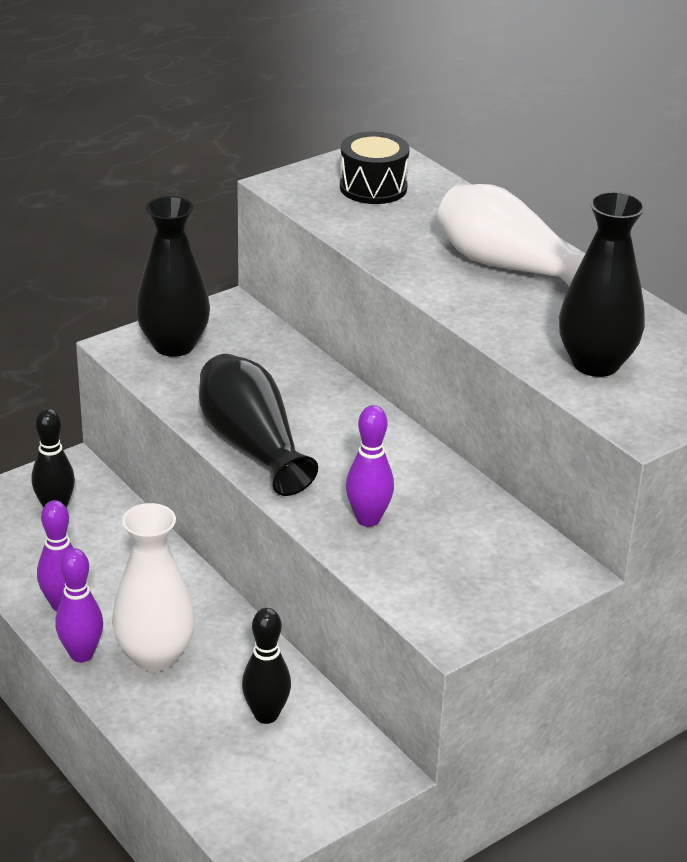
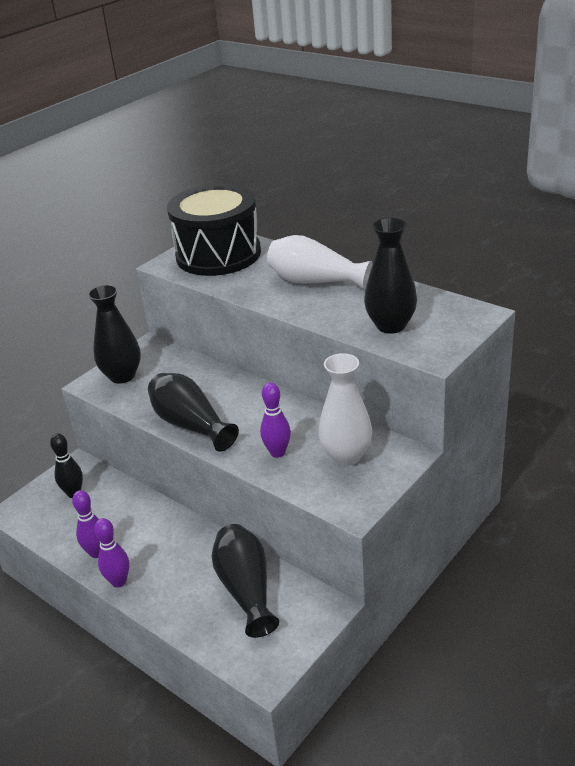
camera: 10 degrees left, 0 degrees up
white vase [112,503,195,672] -> white vase moved to [318,353,372,466]
black bowling pin [242,608,291,724] -> black vase [212,524,279,638]
black drum [340,132,410,204] -> black drum [167,184,261,276], size x2.07

